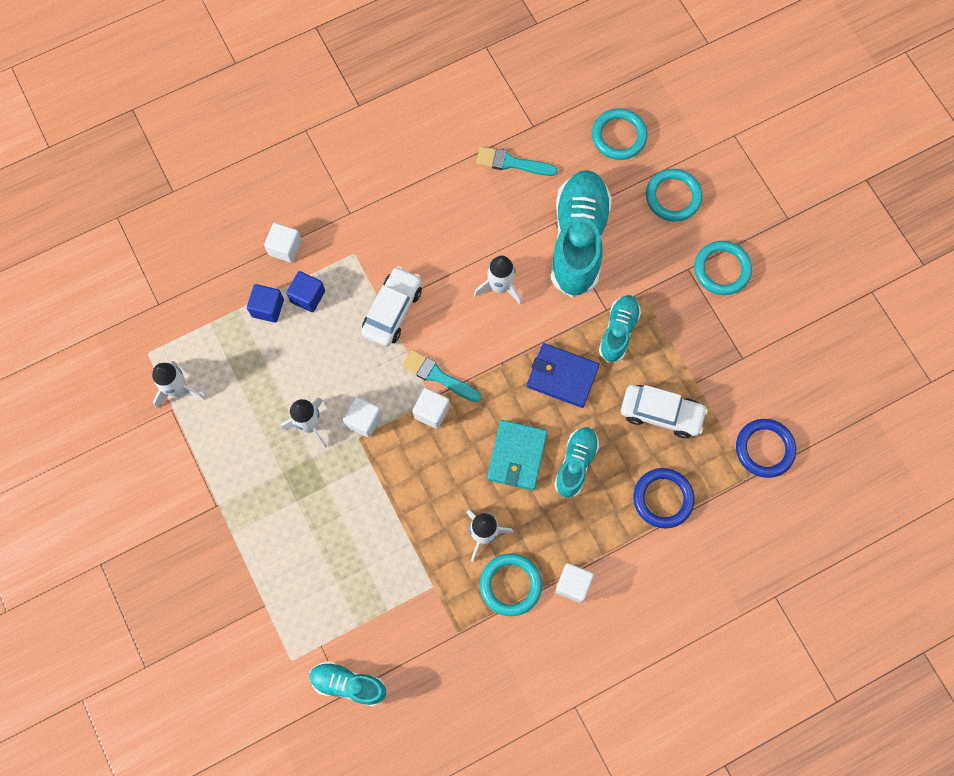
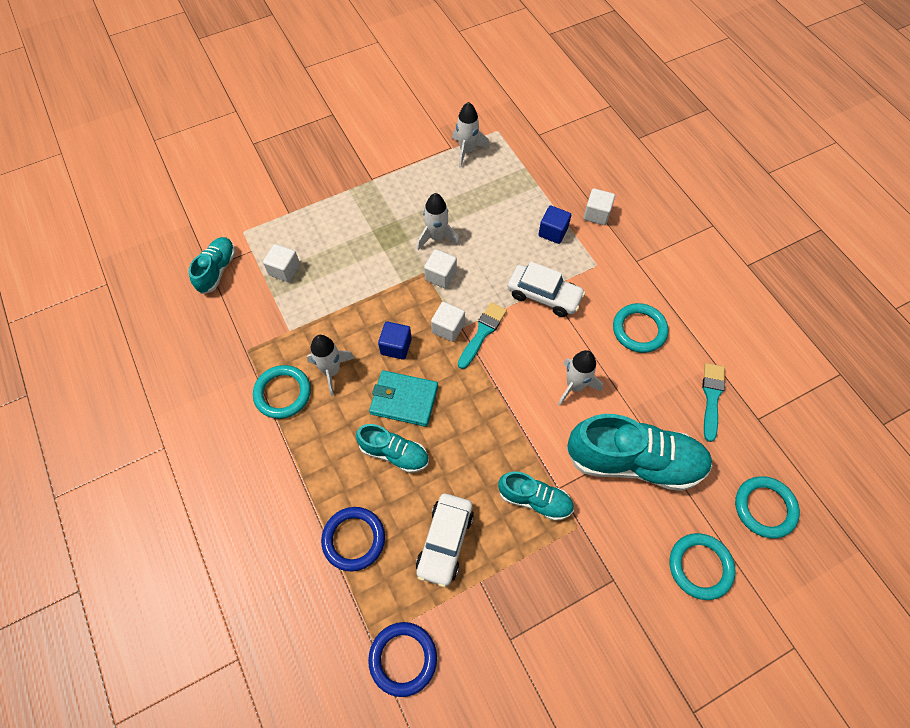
camera: 90 degrees right, 10 degrees down
blue cube [247,284,284,323] -> blue cube moved to [378,321,412,360]
blue wallet [527,343,600,408] -> none
white cube [555,563,594,603] -> white cube moved to [263,244,300,282]
turquoise ring [694,241,752,295] -> turquoise ring moved to [613,303,669,353]

